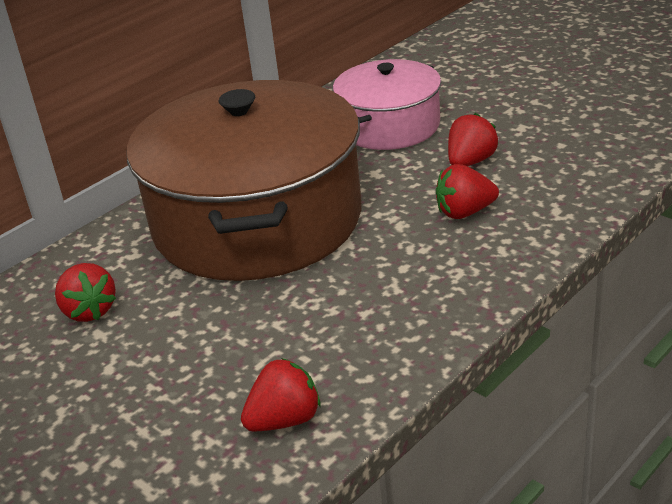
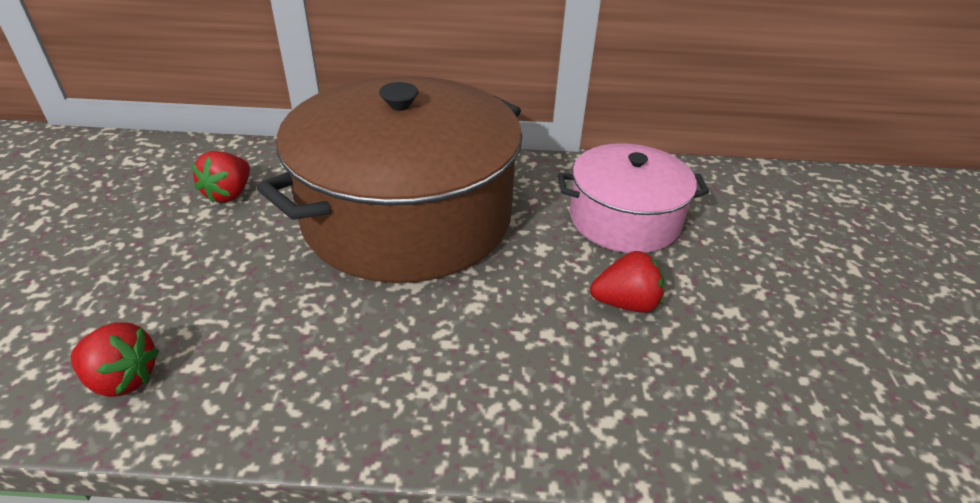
camera: 45 degrees right, 5 degrees up
red strawberry [436,164,499,219] -> none

